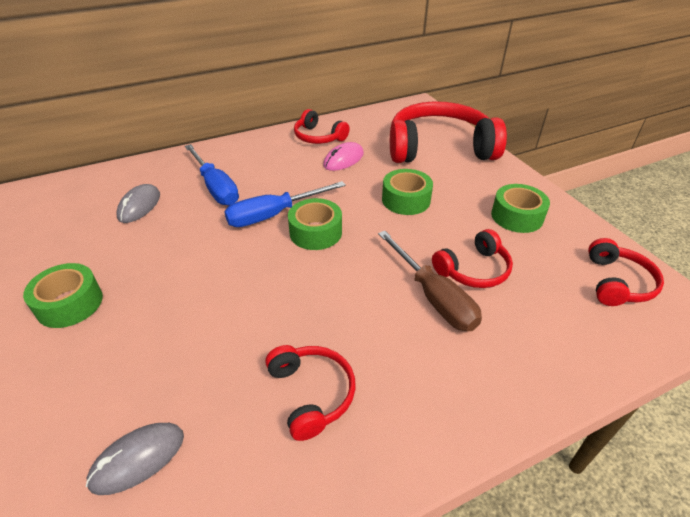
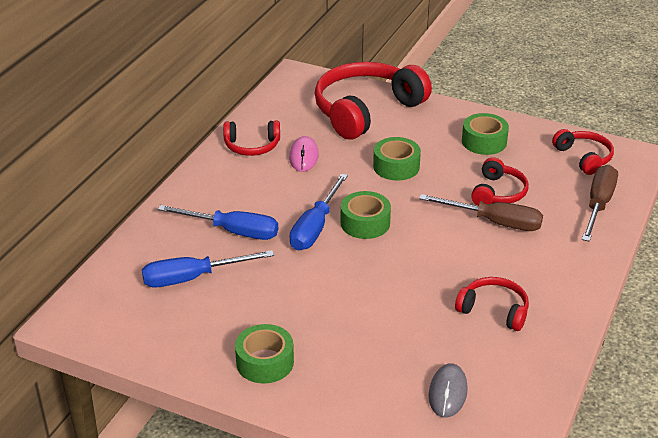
camera: 40 degrees left, 5 degrees down
grey mouse [117,184,160,223] -> blue screwdriver [142,250,274,287]
none -> brown screwdriver [582,165,618,242]

